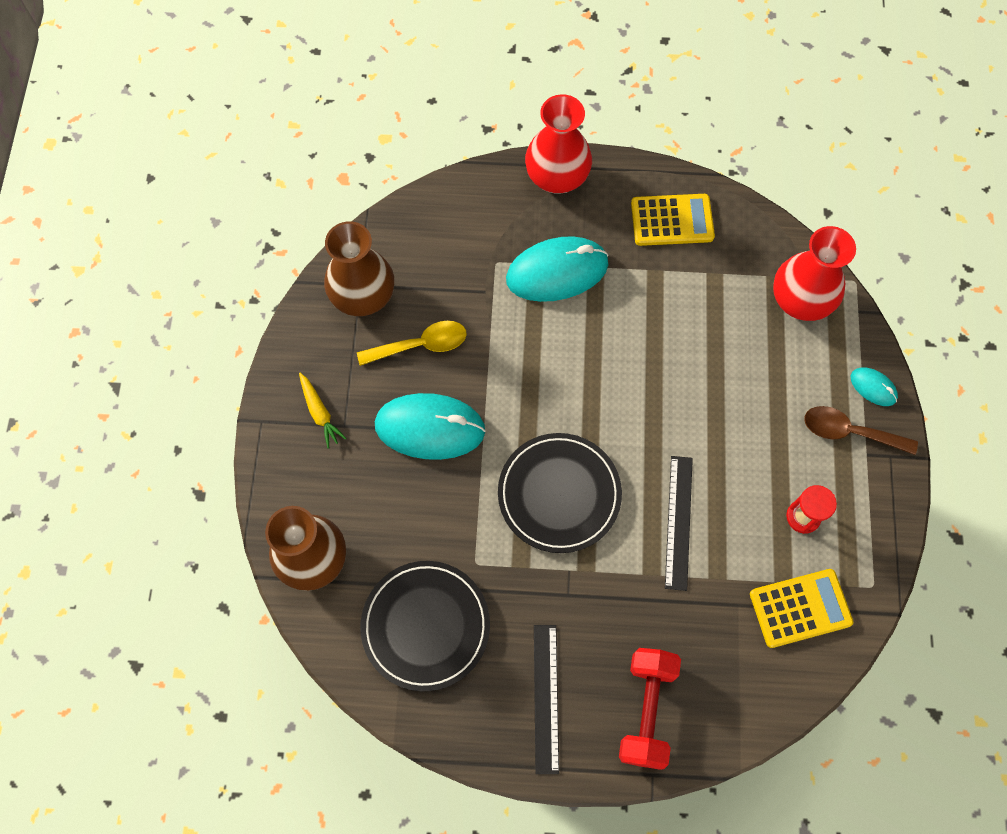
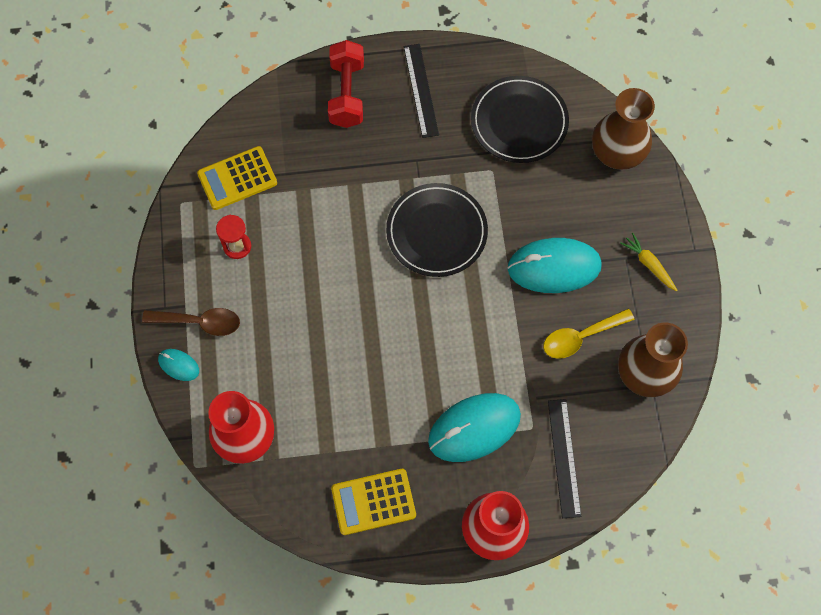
camera: 170 degrees right, 0 degrees up
black ruler [665,456,693,591] -> black ruler moved to [548,399,581,518]

